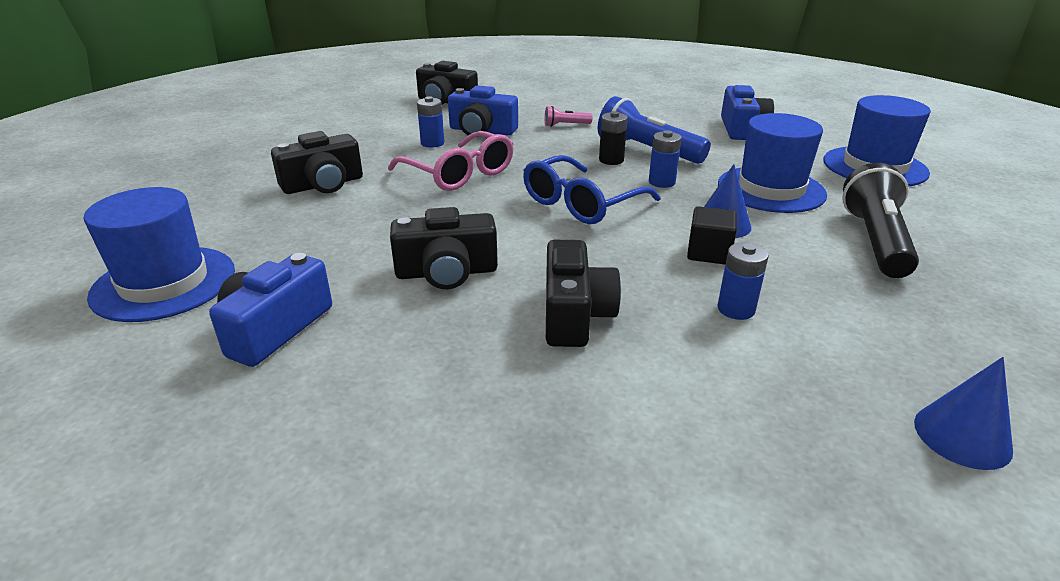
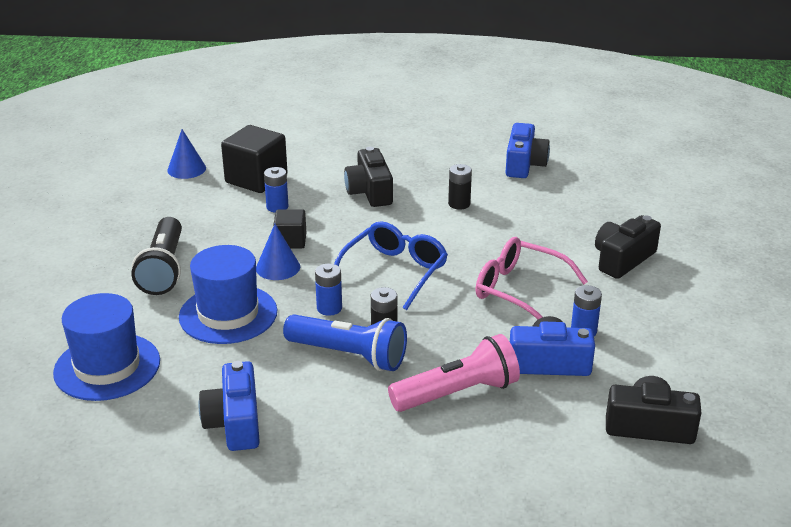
camera: 165 degrees right, 0 degrees up
blue hat [84,187,235,322] -> none
black camera [390,207,498,289] -> black battery [448,164,472,210]
pink flashlight [545,106,593,127] -> pink flashlight [388,334,520,412], size x2.14
none -> black cube [221,125,287,193]

